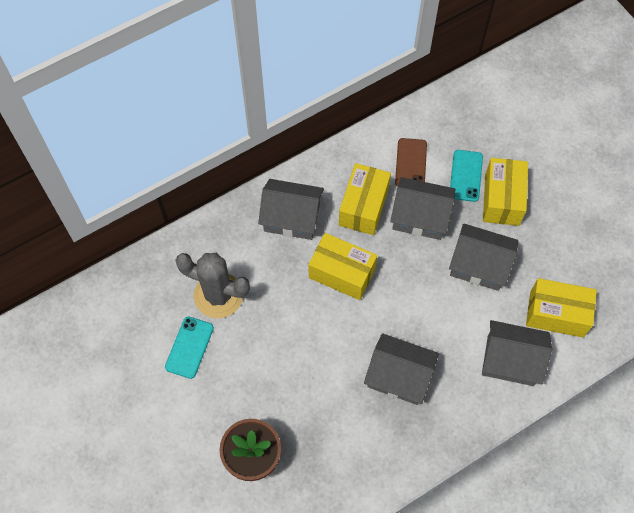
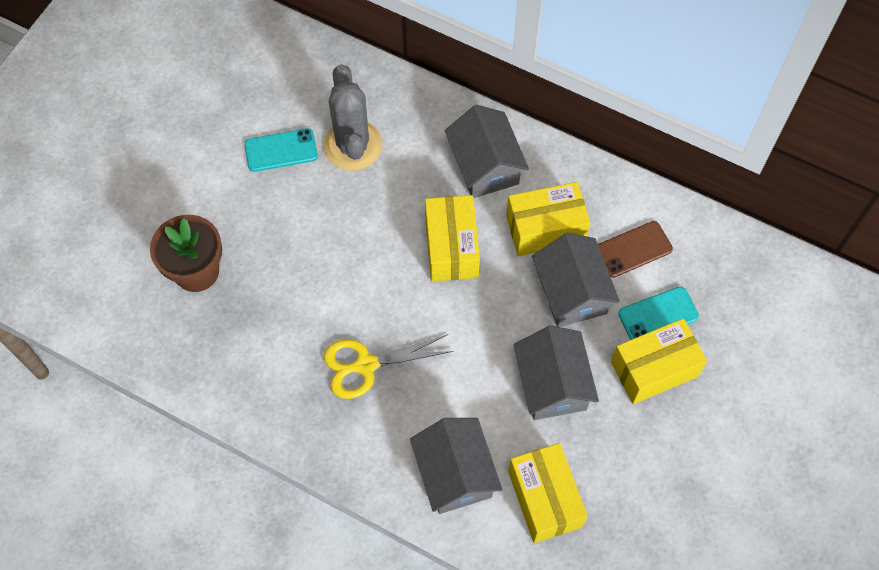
camera: 60 degrees right, 0 degrees up
grey house [364,333,439,405] -> yellow scissors [323,334,454,399]

